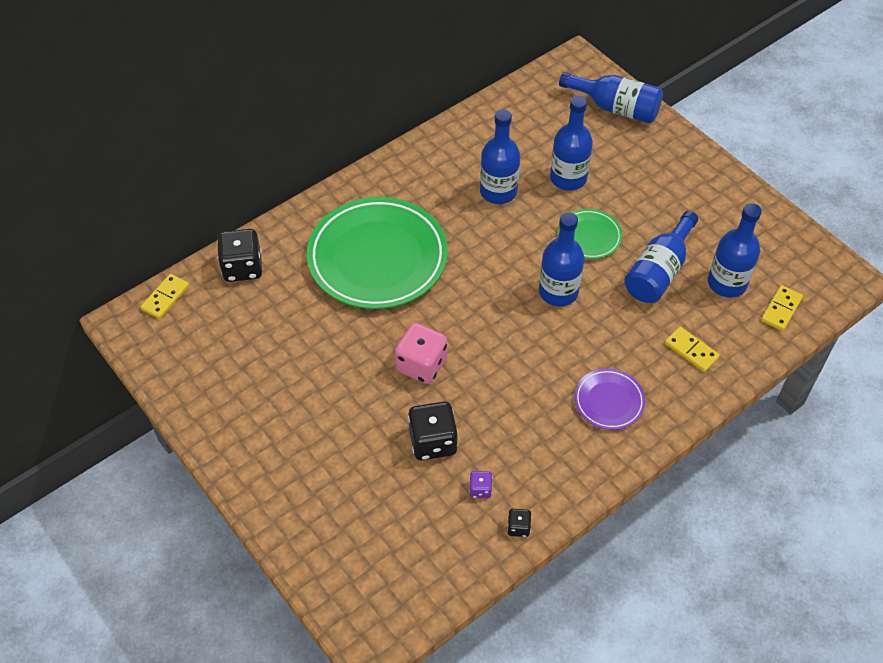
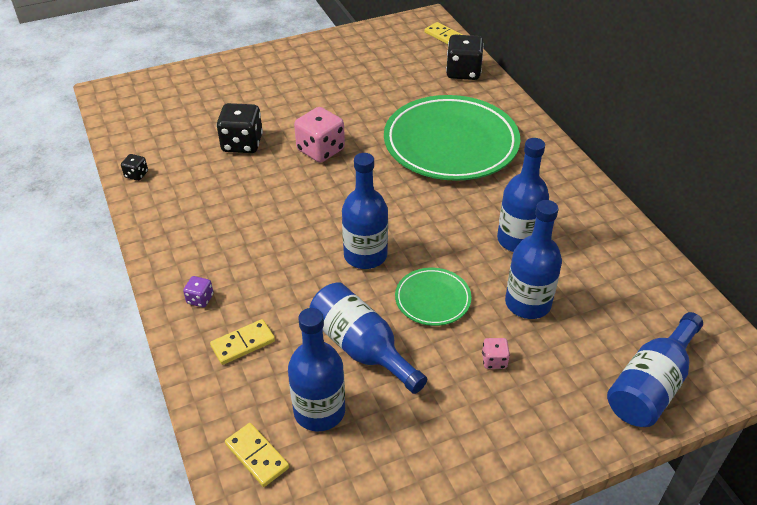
camera: 105 degrees right, 10 degrees down
purple dice [469,471,492,498] -> purple dice moved to [183,276,213,307]
purple plate [574,368,645,430] -> none
none -> pink dice [482,338,510,369]

